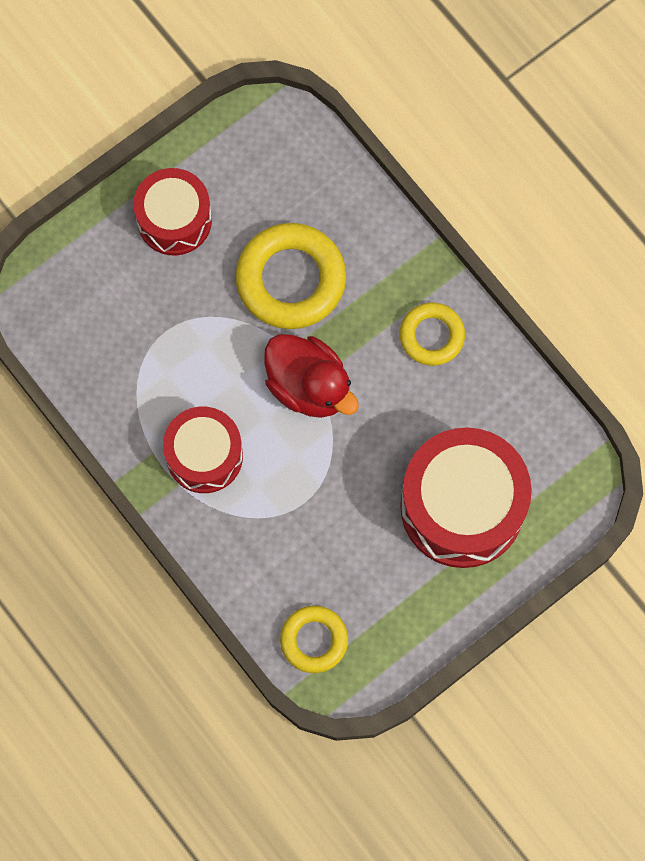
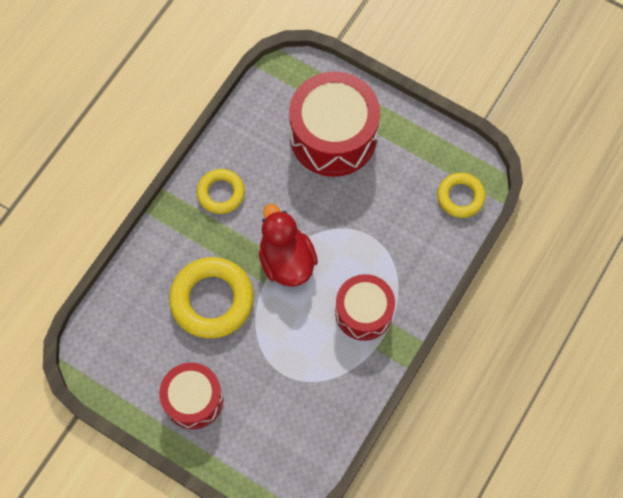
camera: 110 degrees left, 5 degrees down
red duck [264,334,359,418] -> red duck turned 45 degrees counterclockwise [259,204,318,287]

